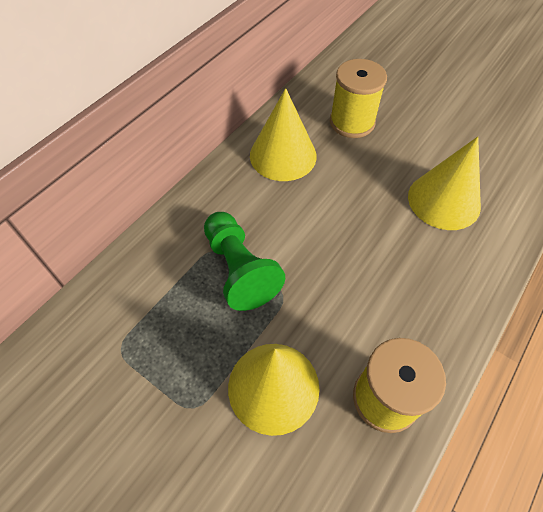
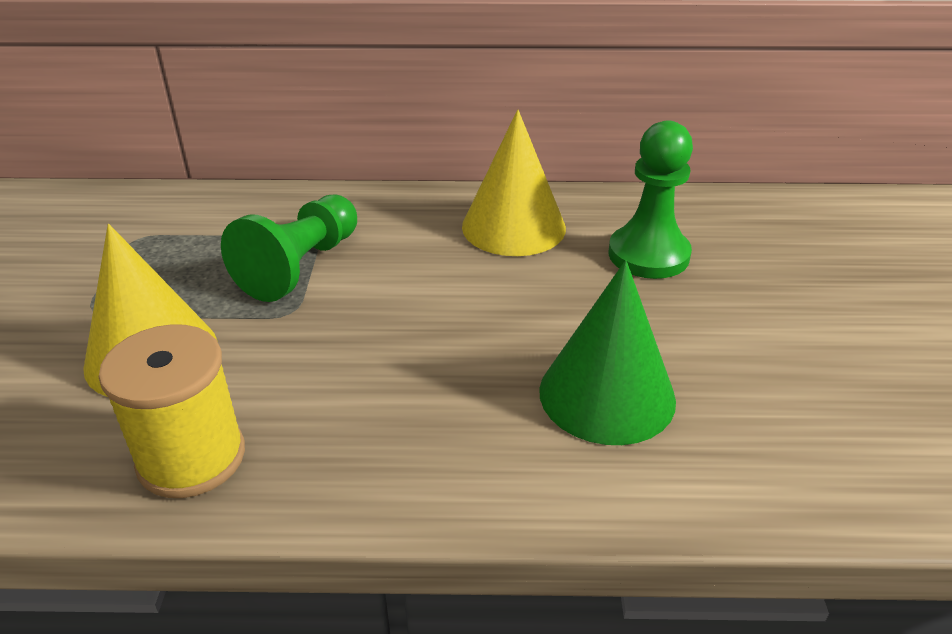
camera: 55 degrees right, 20 degrees down
yellow spool [330,59,387,138] -> green pawn [608,120,693,279]
yellow cone [408,137,481,230] -> green cone [539,260,676,445]

